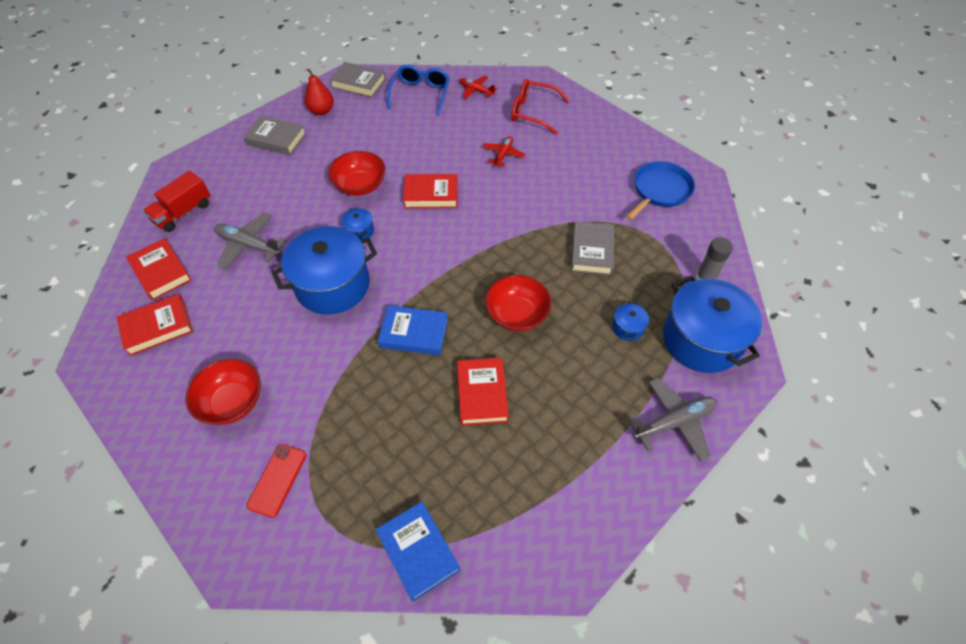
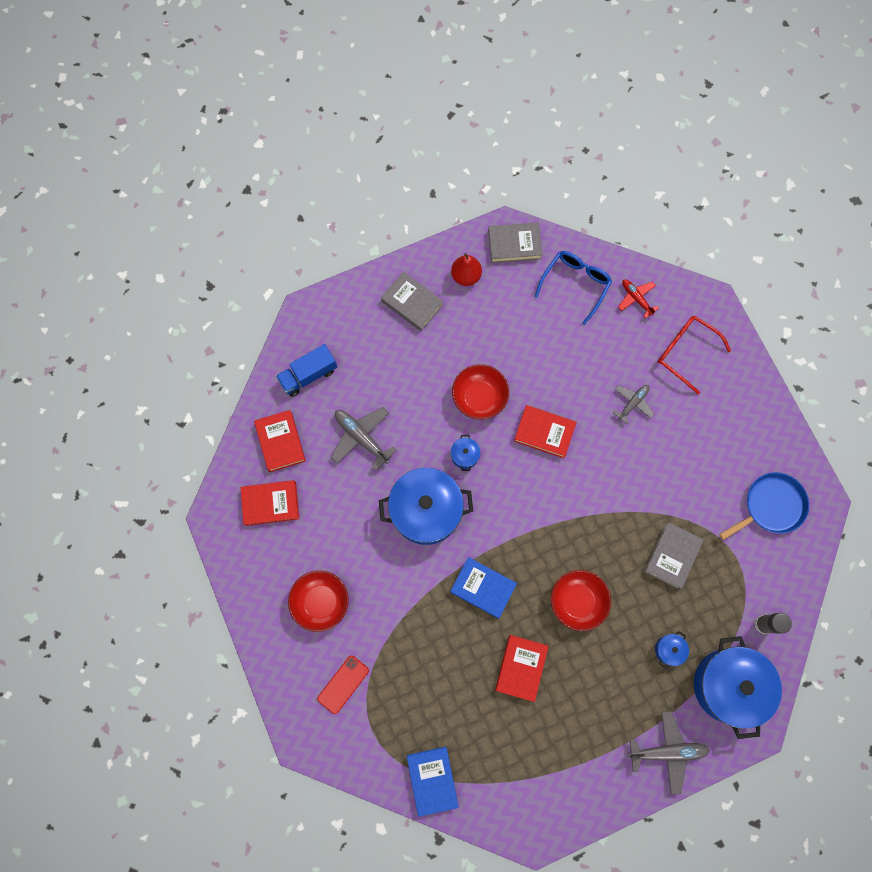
camera: 20 degrees right, 20 degrees up
red truck [143,171,211,232] -> blue truck [276,344,337,397]
grey book [330,62,386,98] -> grey book turned 45 degrees counterclockwise [488,223,543,263]
red plane [483,136,526,167] -> grey plane [613,385,654,424]

